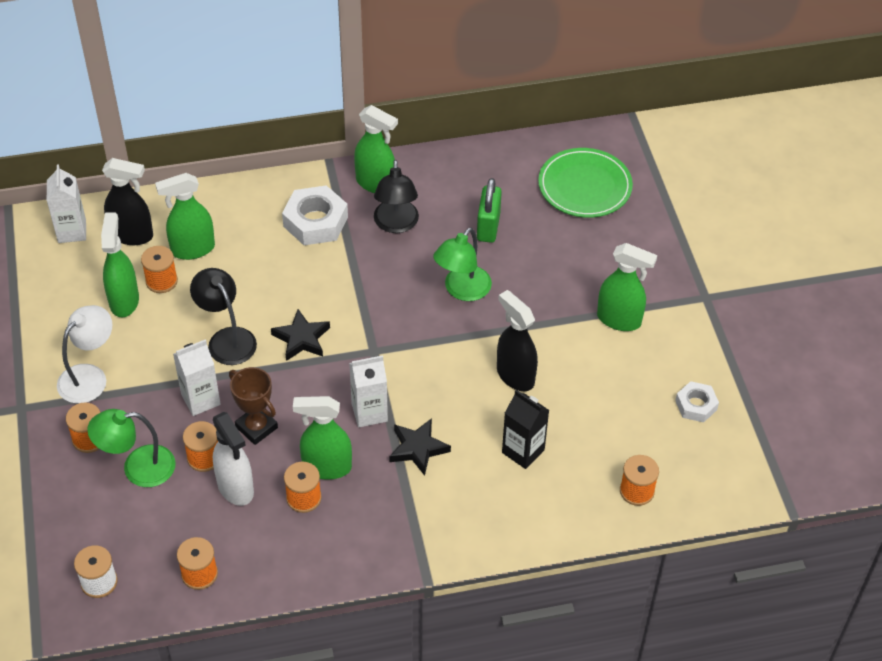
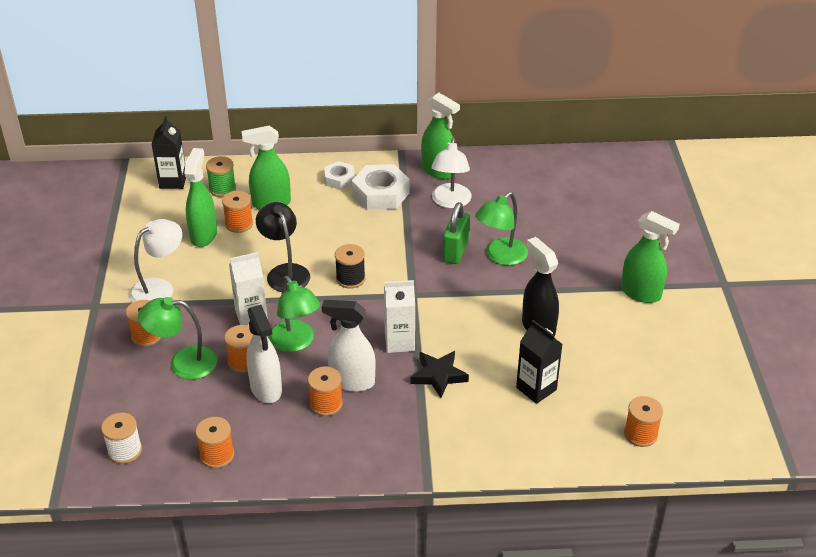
camera: 10 degrees right, 10 degrees down
white carton [47,164,86,243] -> black carton [151,116,186,189]
black spray bottle [102,158,153,245] -> green spool [206,156,236,197]
brown trophy [229,367,278,445] -> green lamp [269,276,320,352]
black star [271,309,330,361] -> black spool [335,244,365,289]
green spray bottle [293,396,352,480] -> white spray bottle [322,300,375,392]
black lamp [374,160,419,233] -> white lamp [431,138,472,208]
green padlock [477,178,502,243] -> green padlock moved to [443,202,470,264]
green plate [538,148,633,218] -> none
white nut [675,381,719,422] -> white nut moved to [324,161,354,190]

